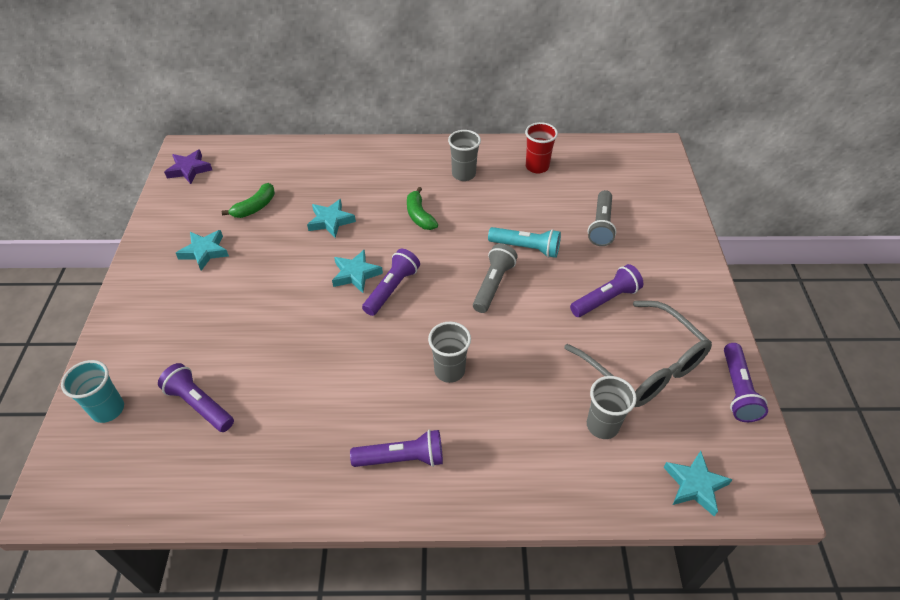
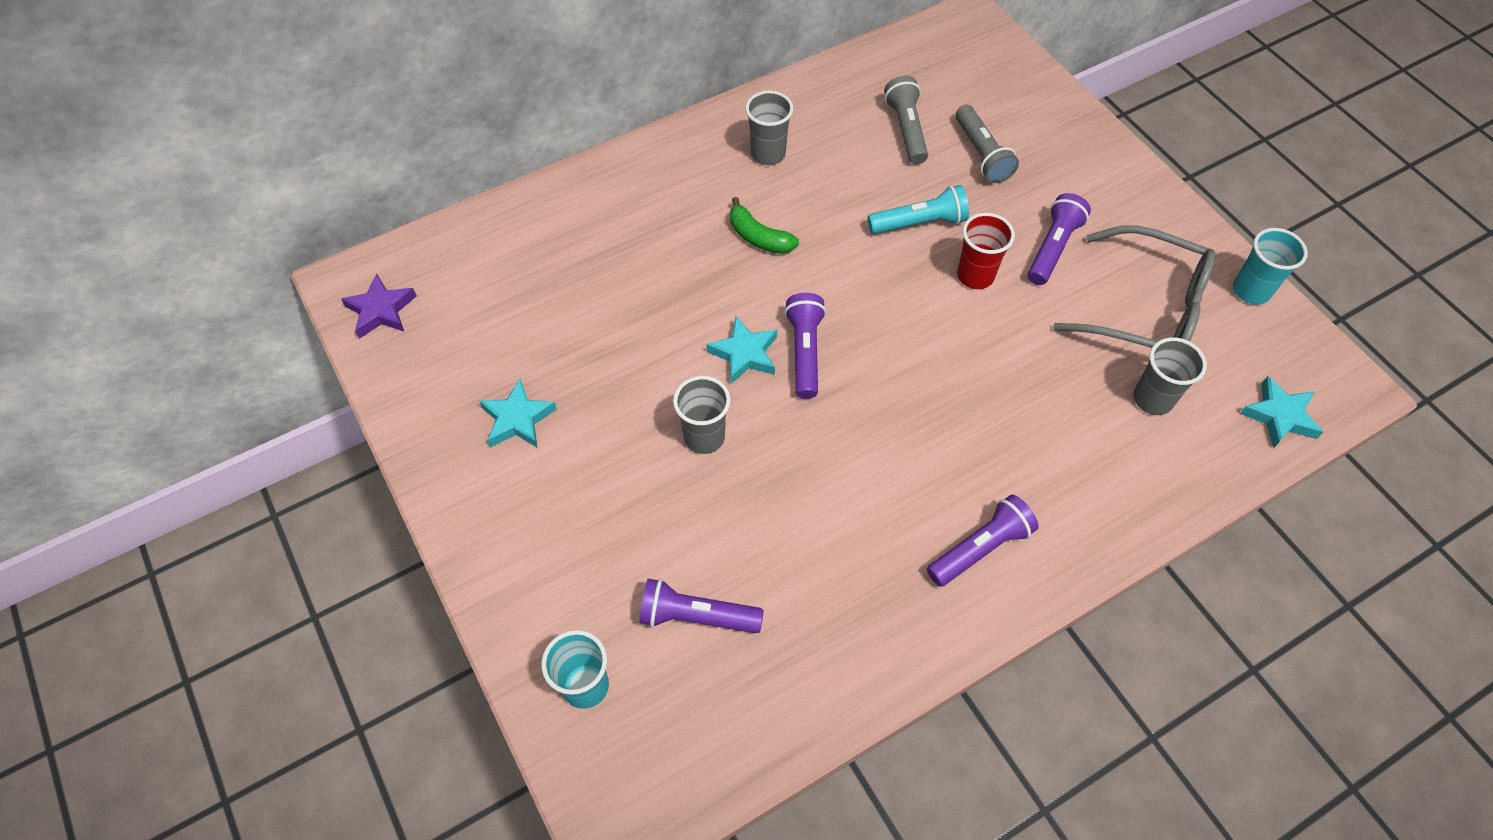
camera: 30 degrees left, 10 degrees up
green banana [222,183,275,218] -> none
turquoise star [307,199,356,238] -> none
grey cup [428,322,471,383] -> grey cup moved to [673,376,731,454]
grey flashlight [473,244,518,313] -> grey flashlight moved to [884,76,928,164]
red cup [525,122,558,174] -> red cup moved to [957,213,1015,289]
purple flashlight [724,343,768,422] -> turquoise cup [1233,228,1308,305]

